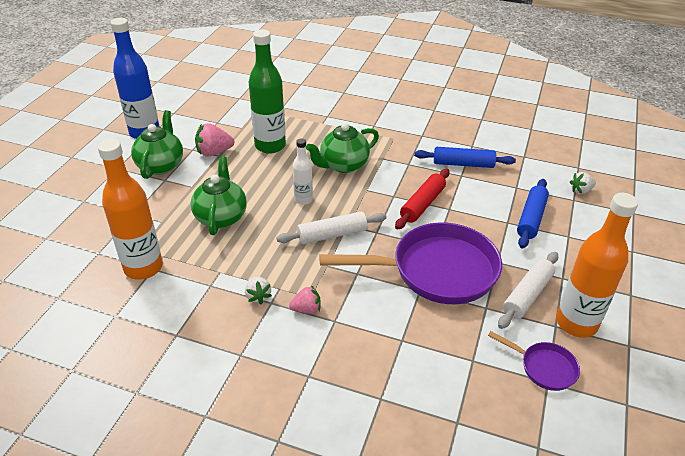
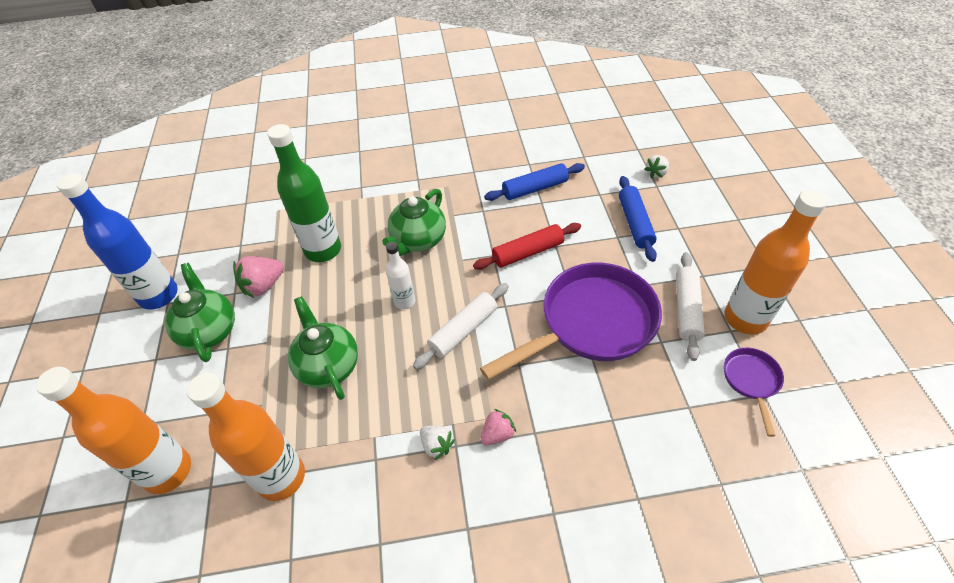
camera: 25 degrees left, 10 degrees up
red rolling pin [395,169,450,230] -> red rolling pin turned 60 degrees clockwise [473,223,581,270]
purple pan [488,331,580,391] -> purple pan turned 90 degrees counterclockwise [724,348,784,437]
none -> orange bottle [36,367,191,494]

